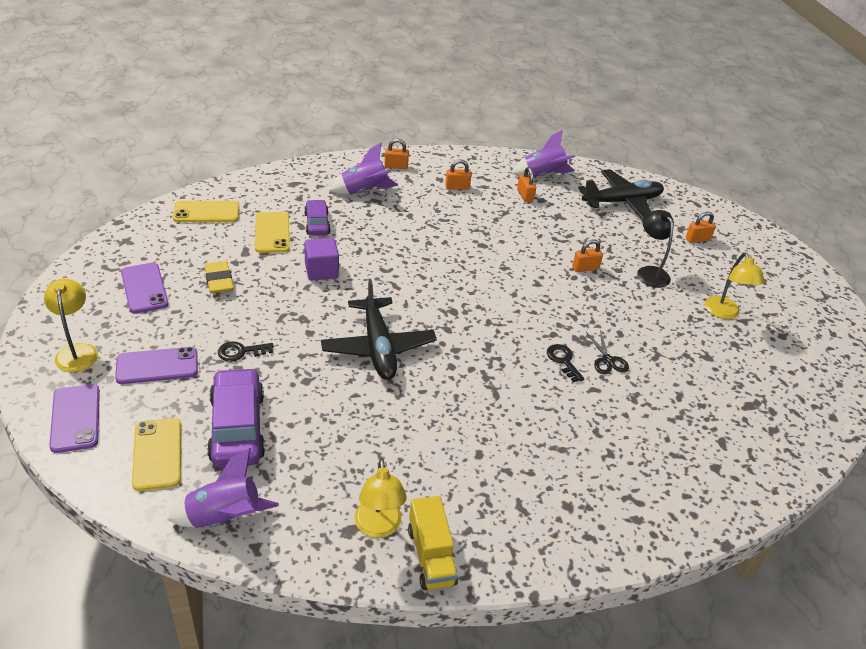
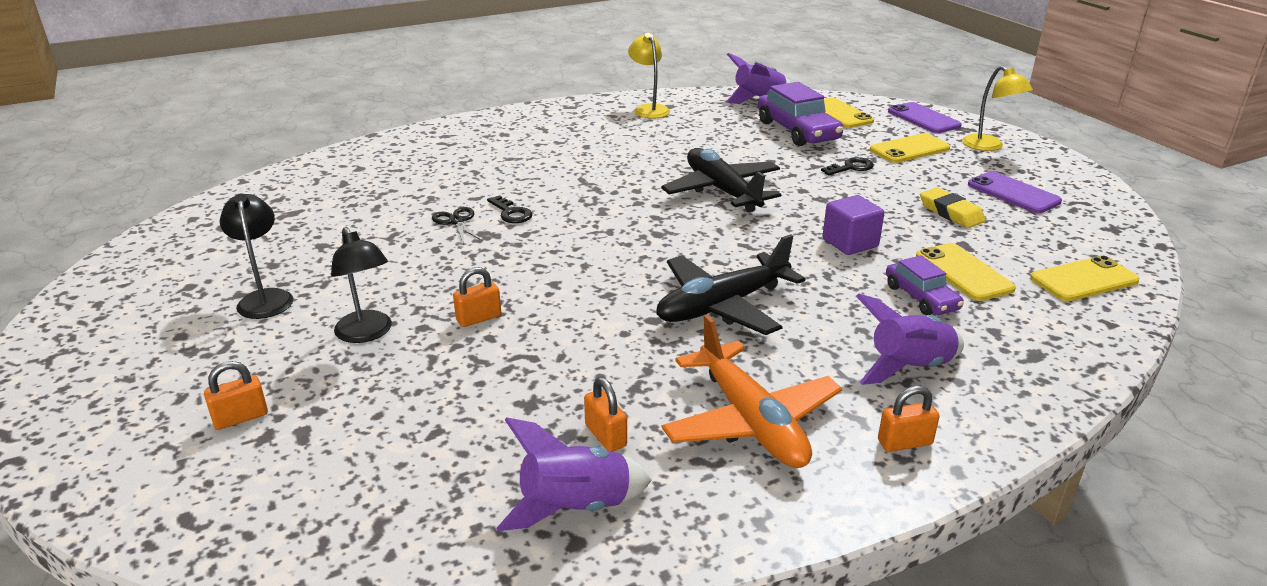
camera: 170 degrees right, 10 degrees down
purple phone [115,347,198,384] -> yellow phone [870,133,950,163]
yellow truck [408,496,458,590] -> none
orange padlock [445,159,471,190] -> orange plane [661,314,842,468]
black plane [578,169,664,220] -> black plane moved to [656,234,805,335]
yellow lamp [705,253,765,319] -> black lamp [220,193,293,319]

